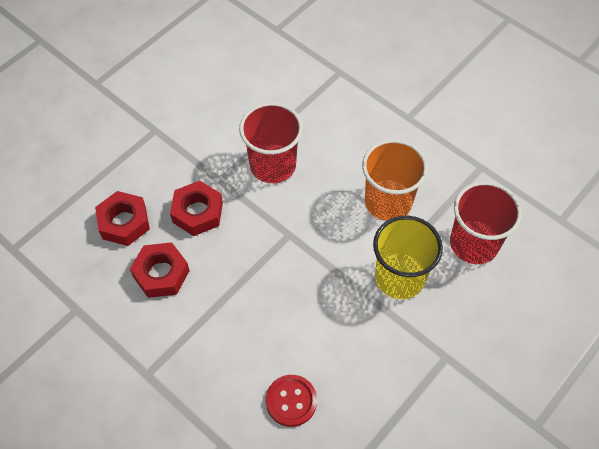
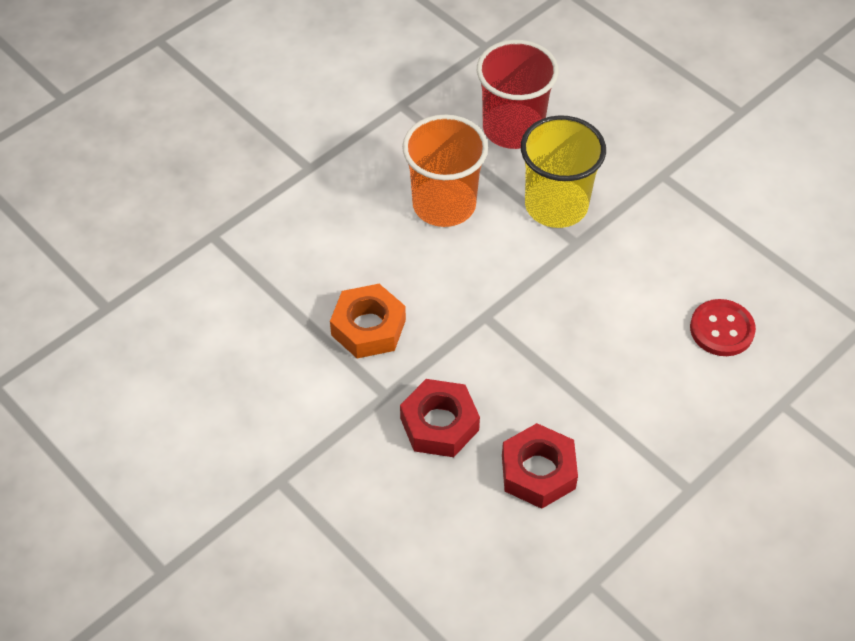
camera: 85 degrees left, 5 degrees down
red nut [95,191,150,246] -> none
red cup [239,102,303,183] -> orange nut [330,284,406,359]

